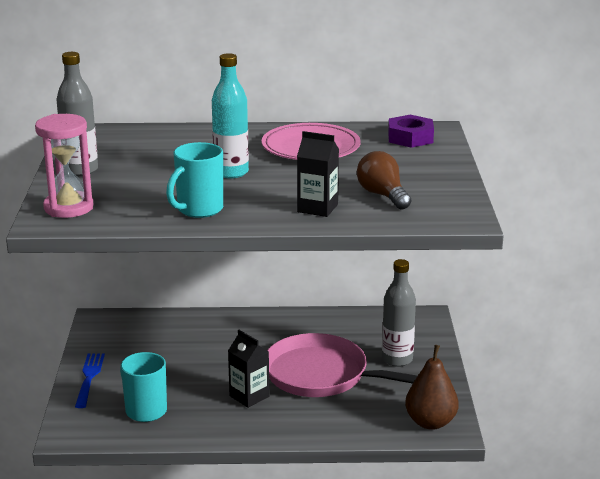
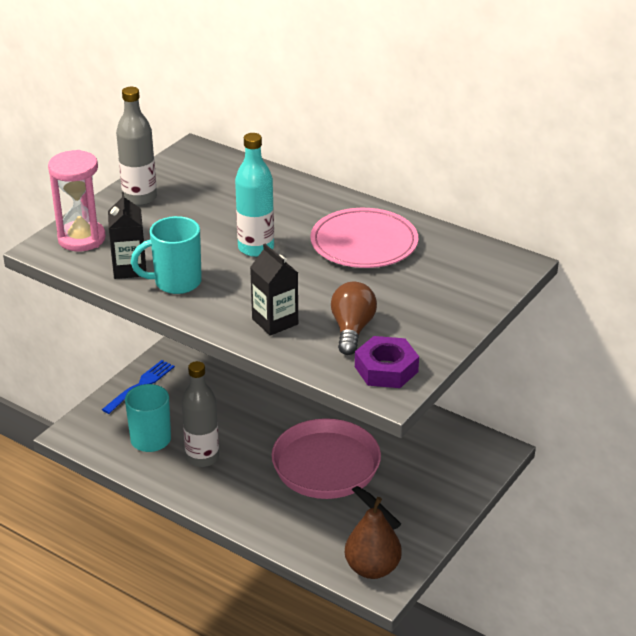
camera: 35 degrees right, 10 degrees up
black carton [228,330,269,408] -> black carton moved to [108,192,146,279]
grey bottle [382,259,416,367] -> grey bottle moved to [182,361,219,467]
purple nut [388,115,434,148] -> purple nut moved to [355,336,419,388]

